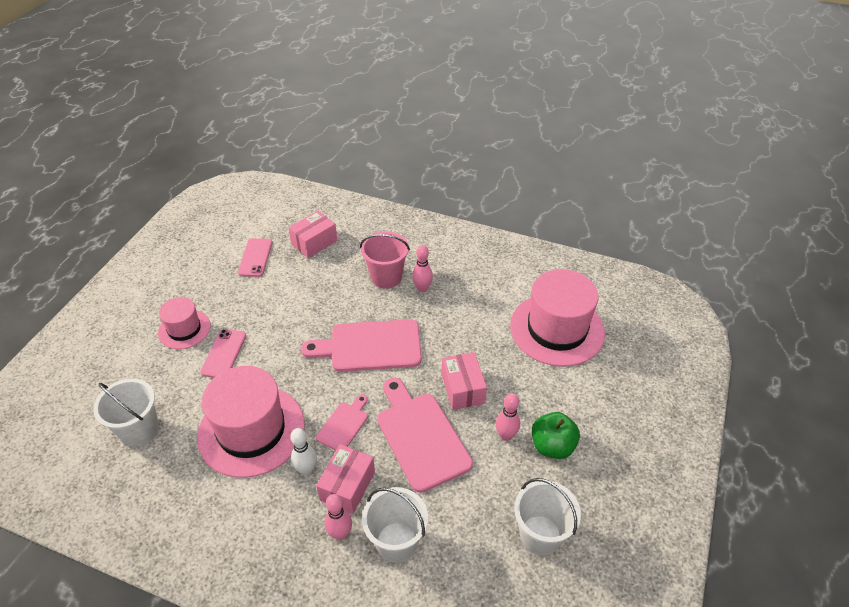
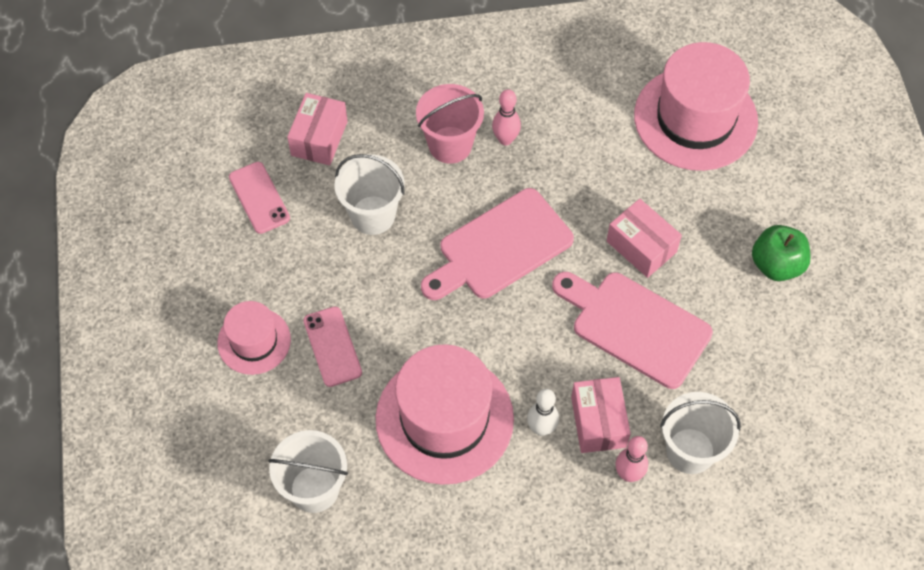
camera: 30 degrees left, 15 degrees up
pink cutting board [316,394,368,450] -> none
pink bowling pin [496,393,520,441] -> none
white bucket [514,478,581,555] -> white bucket moved to [335,154,405,235]

